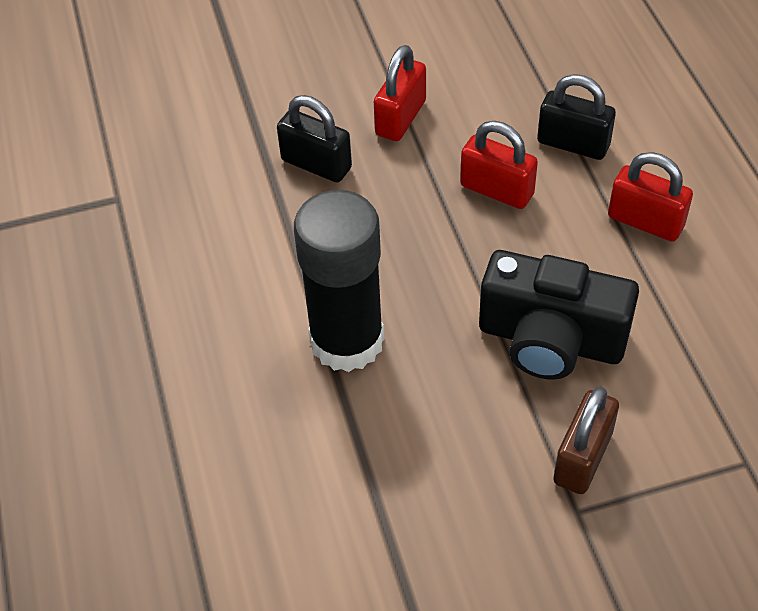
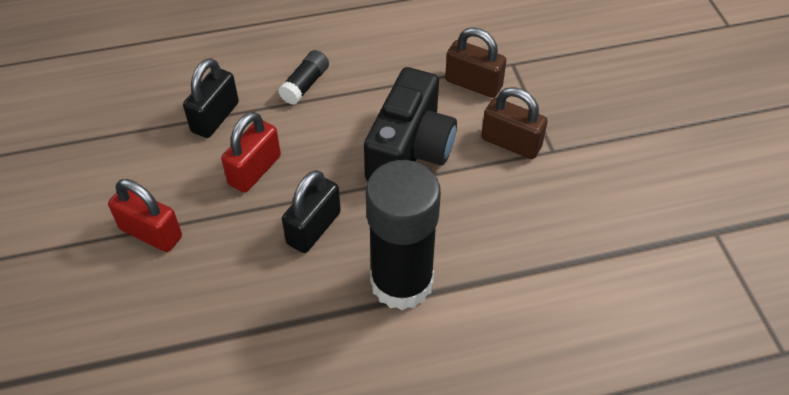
camera: 90 degrees left, 0 degrees up
black padlock [277,95,352,183] -> black padlock moved to [282,170,341,253]
red padlock [608,152,693,242] -> black glue stick [278,50,329,105]
none -> brown padlock [445,27,507,98]

